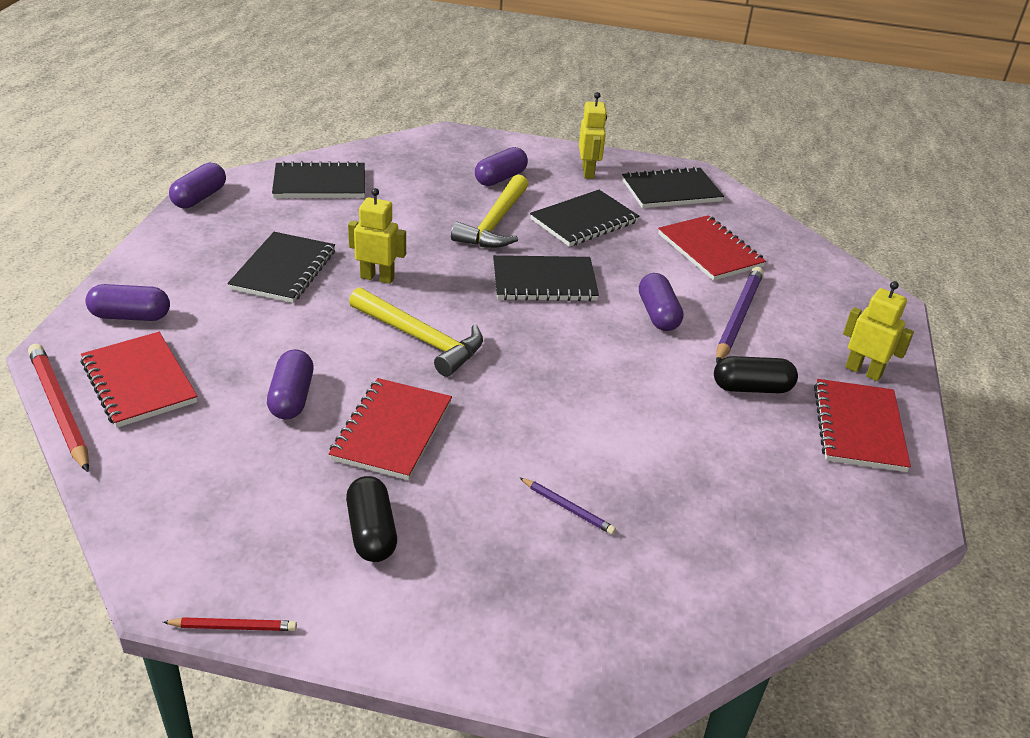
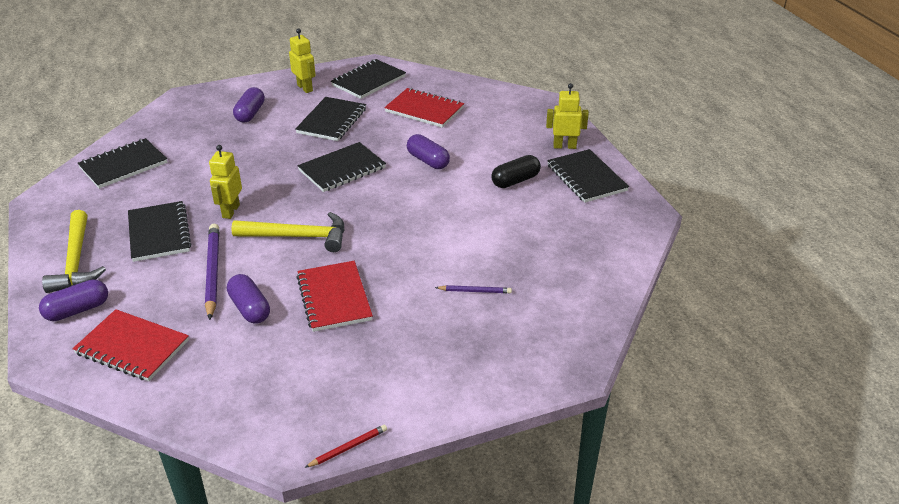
camera: 30 degrees left, 0 degrees up
red pencil [28,344,89,472] -> none
purple capsule [169,163,226,208] -> none
black capsule [346,476,397,562] -> none
yellow robot [348,188,406,284] -> yellow robot turned 60 degrees counterclockwise [209,145,242,219]
yellow hammer [451,175,528,248] -> yellow hammer moved to [42,210,106,293]
purple pencil [716,267,764,363] -> purple pencil moved to [205,224,219,320]
red notebook [814,379,911,472] -> black notebook [547,149,629,203]

